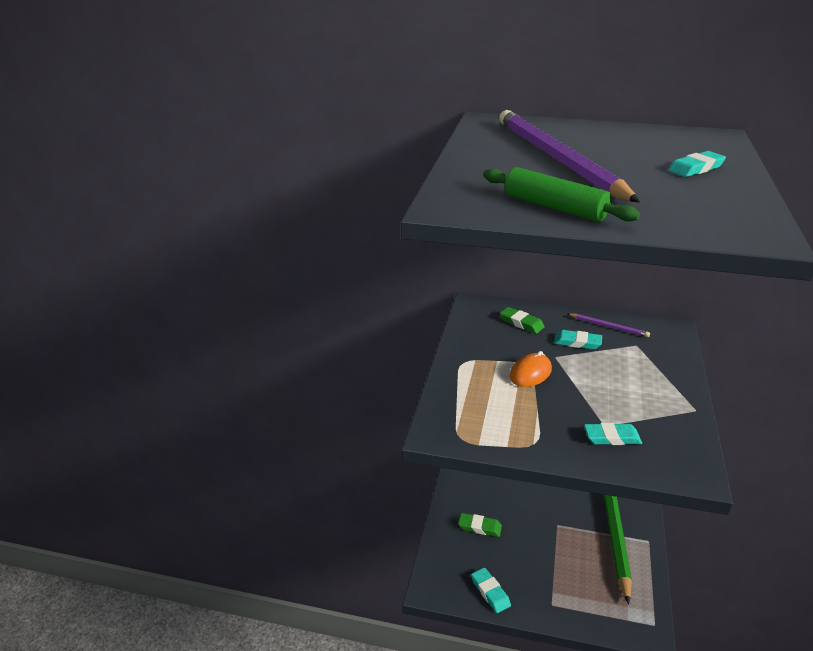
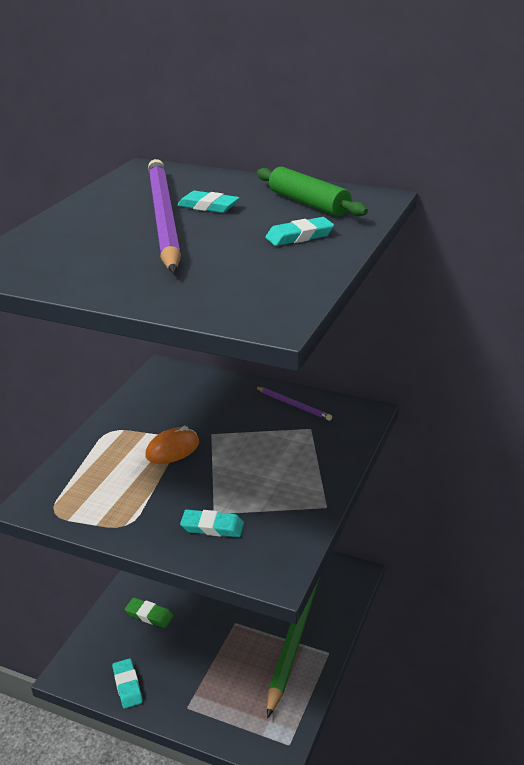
camera: 10 degrees right, 0 degrees up
green rolling pin [483,167,640,222] -> green rolling pin moved to [257,167,368,216]
green eraser [500,307,545,334] -> none
turquoise eraser [554,330,602,349] -> turquoise eraser moved to [177,191,240,213]

